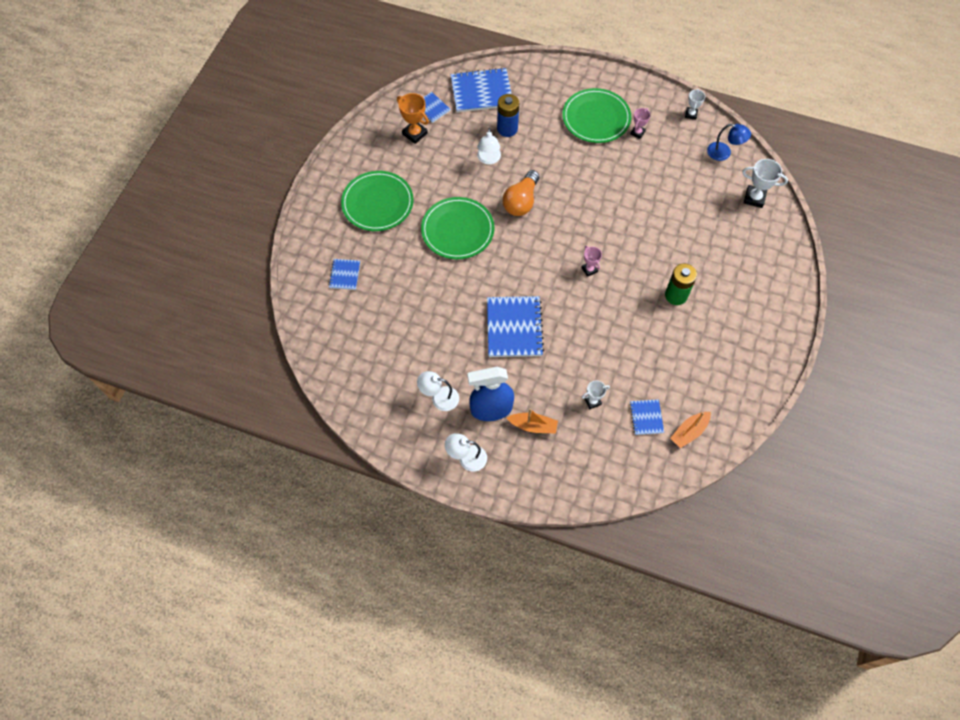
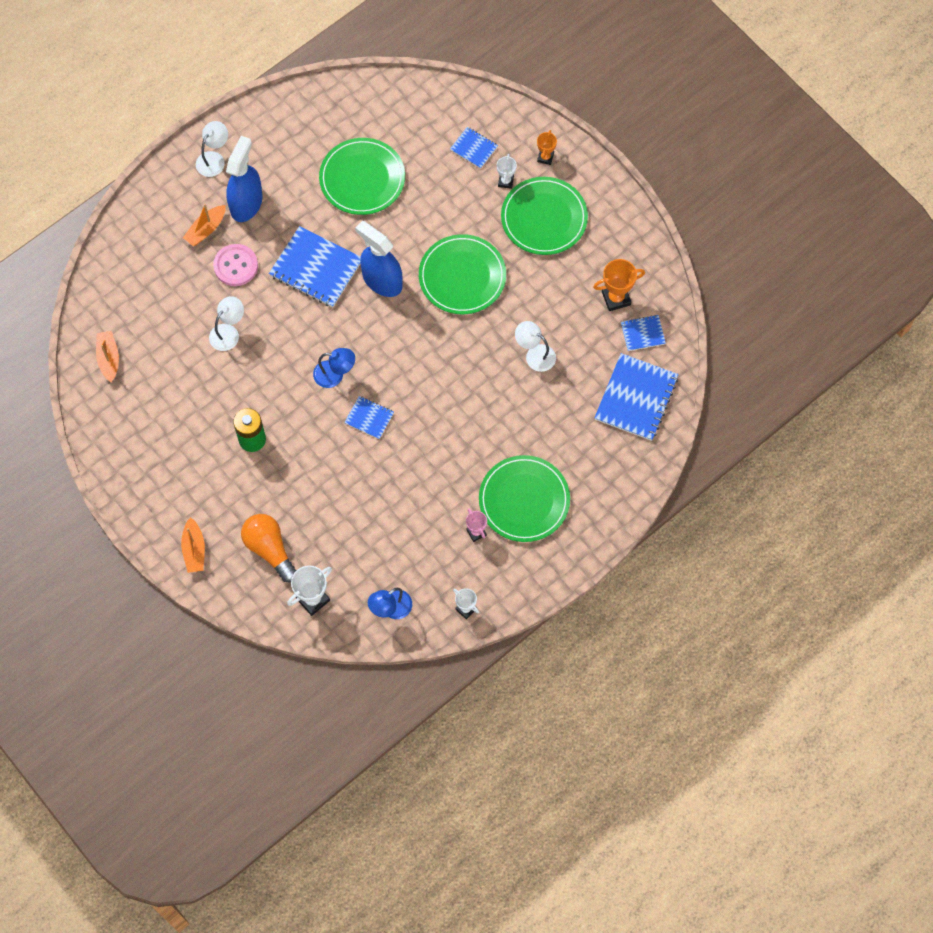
camera: 120 degrees right, 5 degrees up
white lamp [417,371,459,411] -> white lamp moved to [209,296,244,351]
blue battery [497,94,519,137] -> none
orange light bulb [503,170,539,216] -> orange light bulb moved to [241,514,297,582]
pink trophy [581,246,602,277] -> blue lamp [313,348,355,388]
white trophy [582,380,610,409] -> white trophy moved to [497,154,517,189]
blue notebook [629,399,664,435] -> blue notebook moved to [344,396,394,439]
none -> orange boat [181,517,205,573]
none -> pink button [213,244,258,286]
none -> green plate [319,138,405,215]
none -> blue spray bottle [355,221,403,297]
none -> orange trophy [537,130,557,165]

